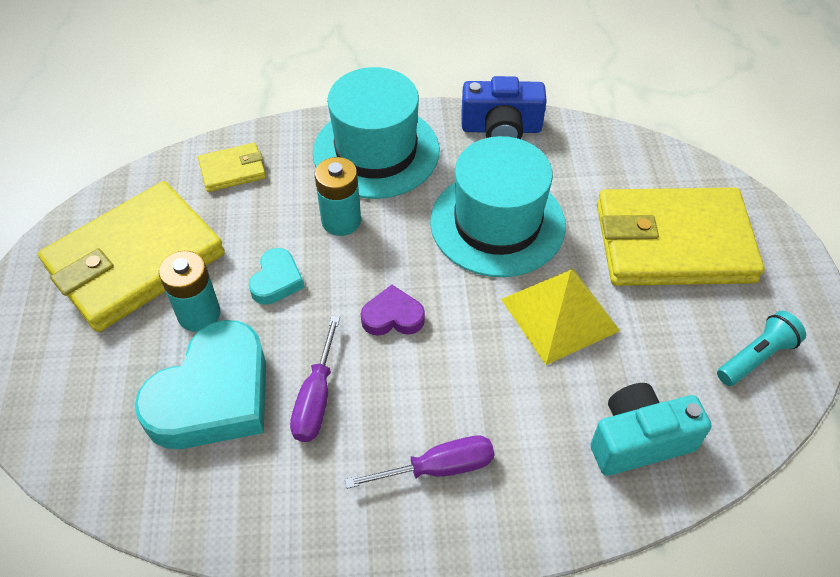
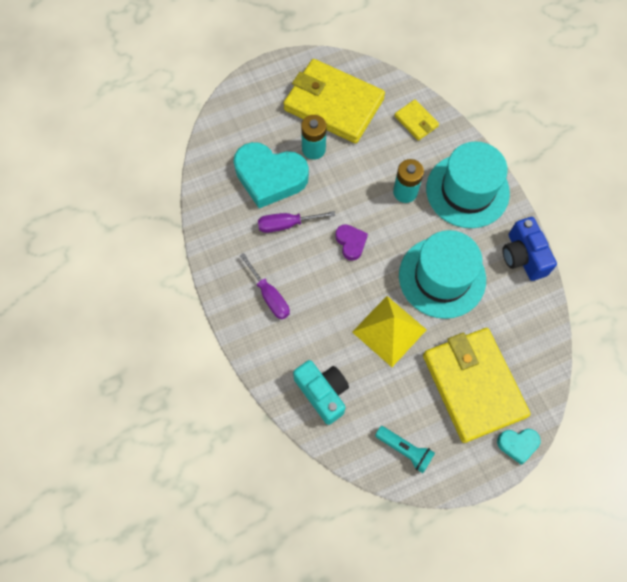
camera: 70 degrees right, 15 degrees up
turquoise heart [249,248,304,305] -> turquoise heart moved to [497,429,540,465]

